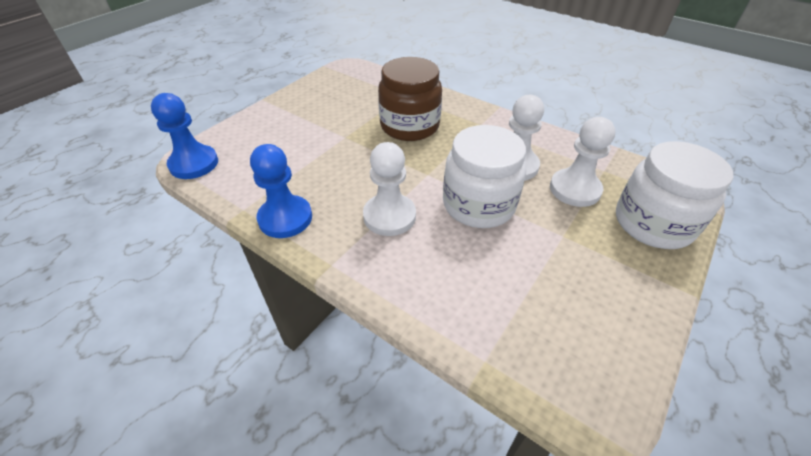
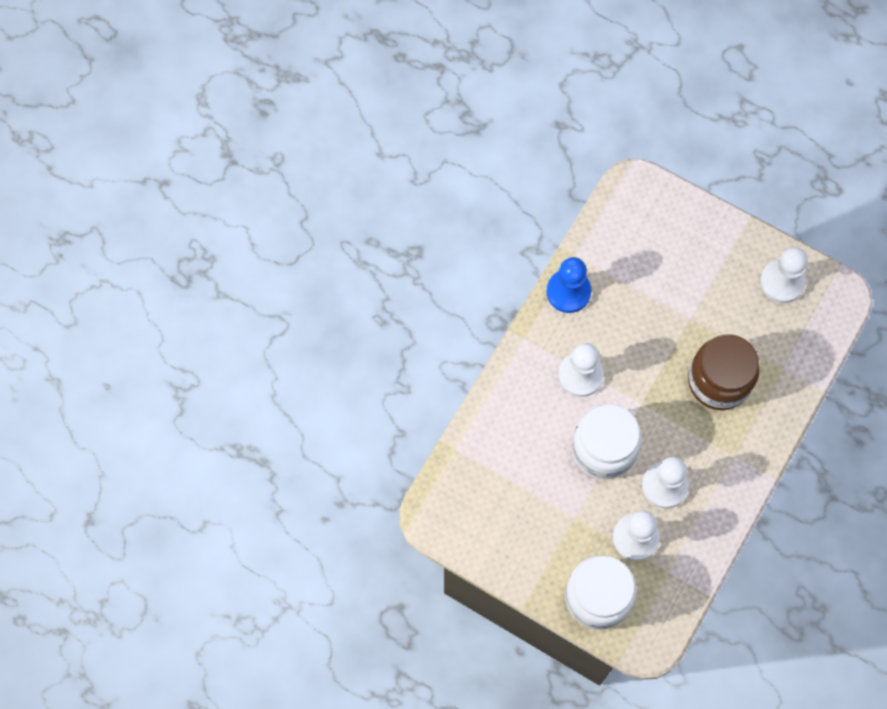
camera: 85 degrees right, 25 degrees up
blue pawn [151,93,218,179] -> none
none -> white pawn [760,247,808,303]

